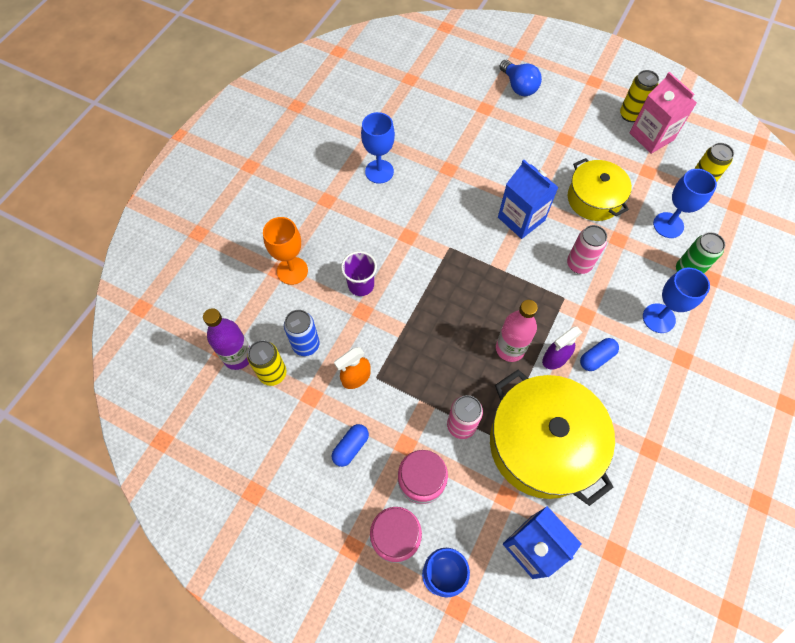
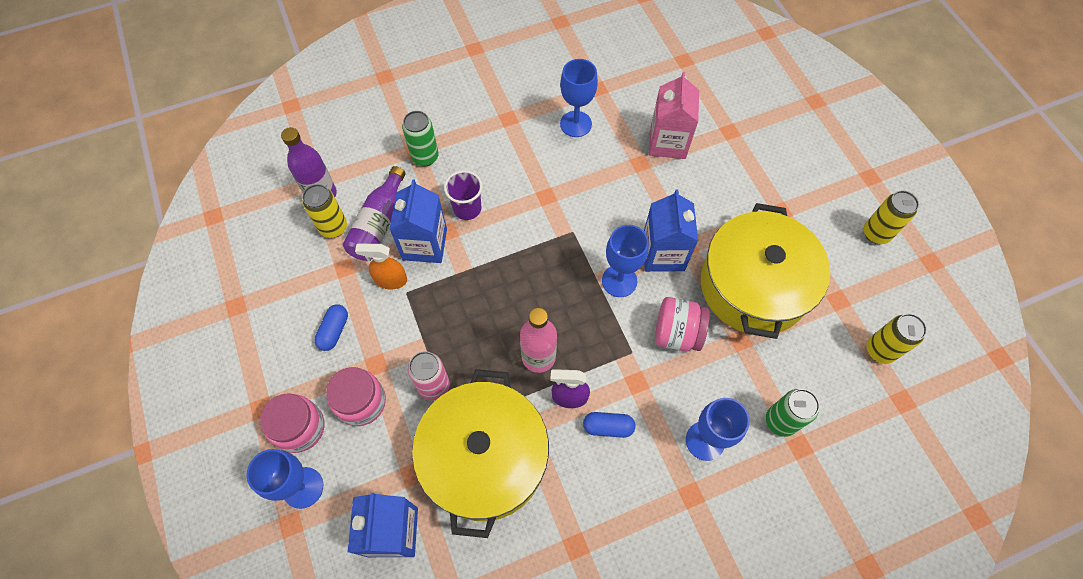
camera: 40 degrees right, 0 degrees up
orange goblet [263,217,308,285] -> green can [402,111,439,166]
blue can [284,310,320,356] -> purple bottle [343,166,406,261]
blue capsule [332,424,369,467] -> blue capsule turned 60 degrees counterclockwise [314,304,348,351]
blue light bulb [500,60,542,96] -> none
pink can [567,225,607,274] -> pink jar [655,297,710,351]
yellow pot [568,158,632,221] -> yellow pot [701,203,830,339], size x1.64
pink carton [630,72,697,154] -> pink carton moved to [649,72,699,159]
blue goblet [653,169,717,238] -> blue goblet moved to [602,225,649,297]
none -> blue carton [389,179,447,263]

